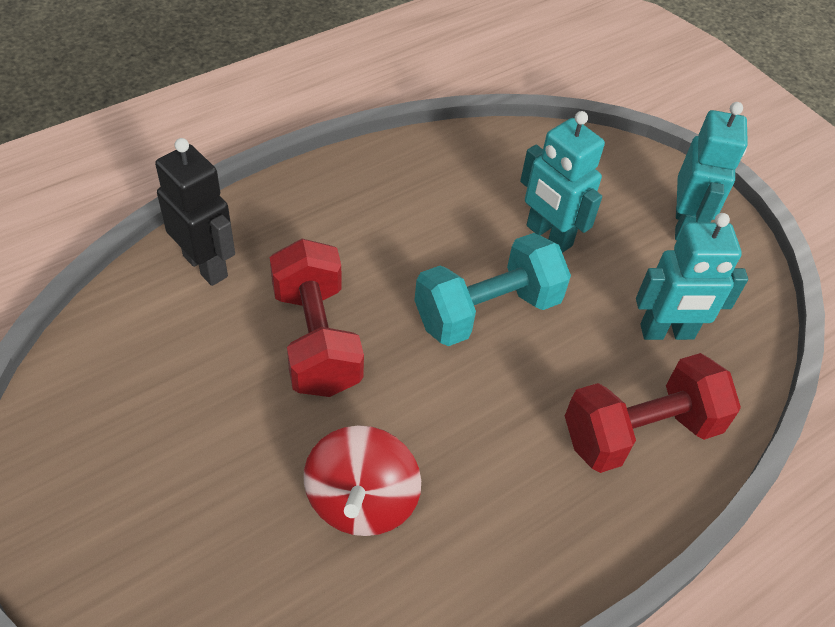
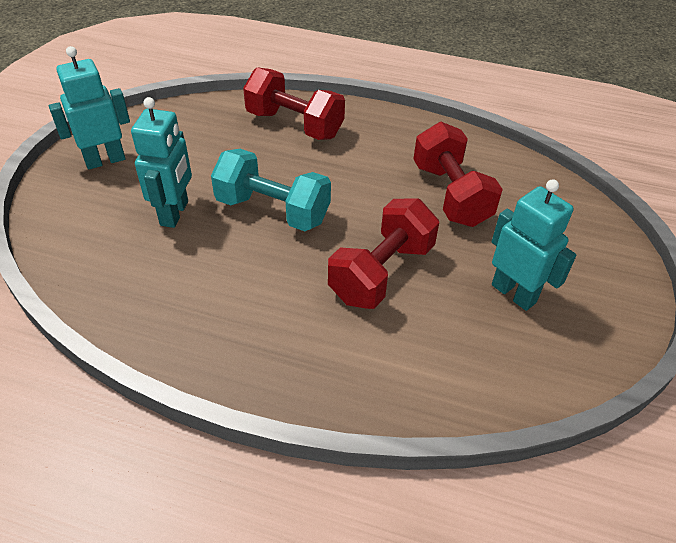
camera: 125 degrees left, 5 degrees down
black robot [155,138,235,286] -> none
red spinning top [304,425,421,536] -> red dumbbell [414,122,503,227]
turquoise robot [636,213,748,340] -> turquoise robot moved to [491,179,577,311]

